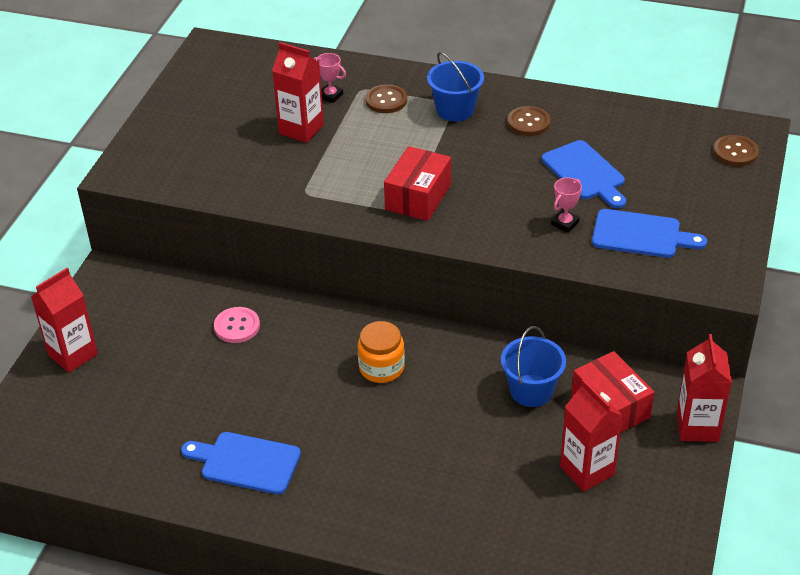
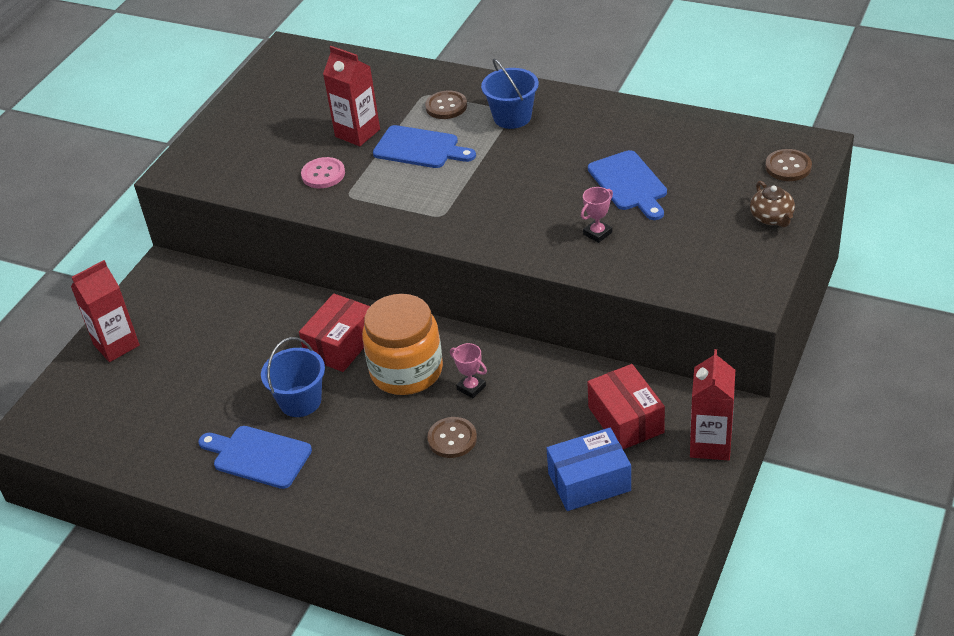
camera: 10 degrees right, 0 degrees up
pink button [214,307,260,343] -> pink button moved to [301,157,345,188]
pink trophy [313,53,346,103] -> pink trophy moved to [450,343,487,398]
orange jar [358,321,405,383] -> orange jar [362,294,443,395], size x1.64
red box [384,146,451,221] -> red box moved to [299,293,370,372]
blue bucket [501,326,566,407] -> blue bucket moved to [261,337,325,417]
brown button [507,106,551,136] -> brown button moved to [427,417,477,458]
red carton [560,380,623,492] -> blue box [547,428,631,511]
blue cutting board [592,209,707,258] -> blue cutting board moved to [373,125,476,168]
none -> brown teapot [750,181,795,227]

